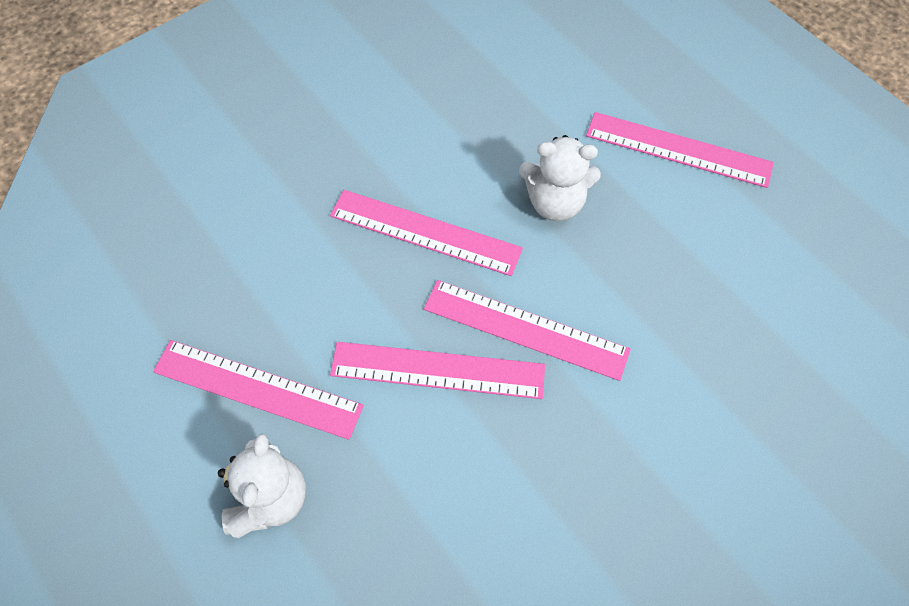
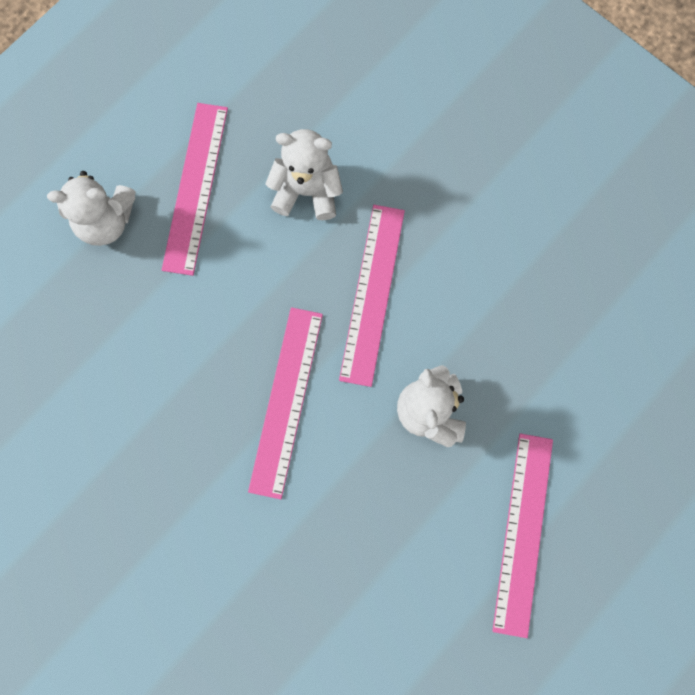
camera: 80 degrees right, 15 degrees up
pink ruler [330,342,545,399] -> none
none -> white teddy bear [265,129,343,220]

